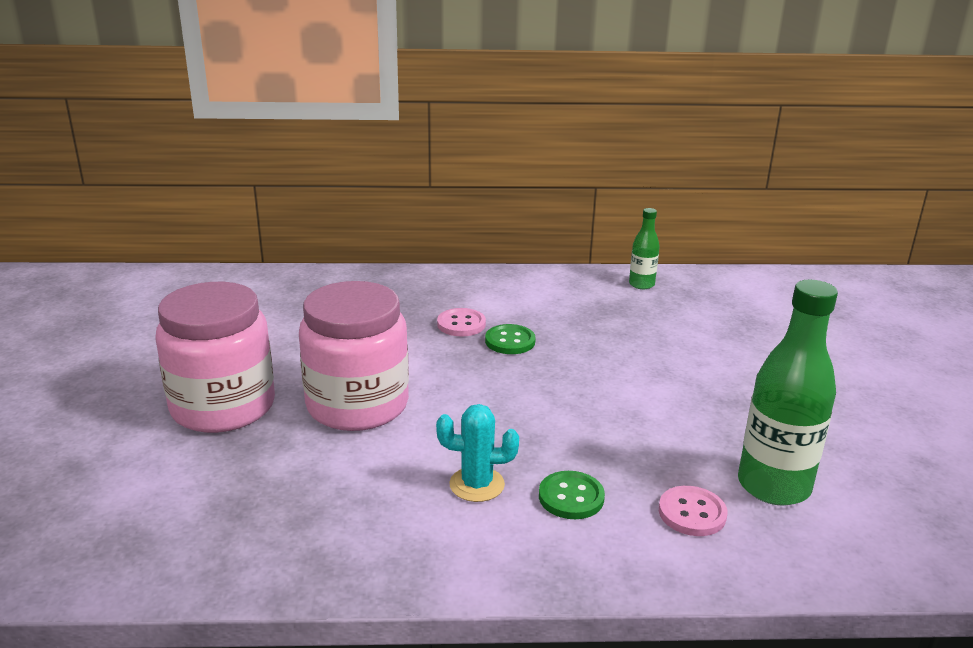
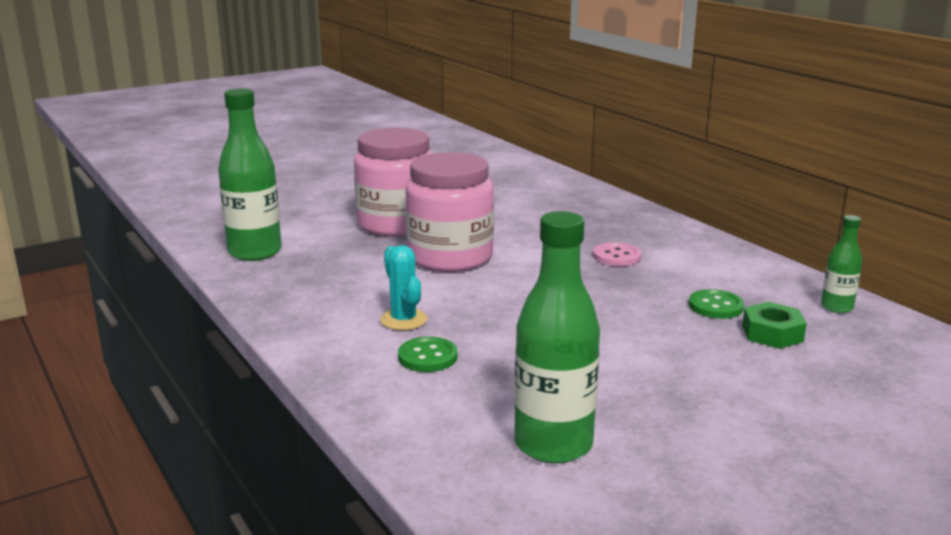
camera: 60 degrees right, 5 degrees down
green button [485,324,536,354] -> green button moved to [689,289,744,319]
pink button [659,486,728,536] -> none
none -> green bottle [218,88,282,261]
none -> green nut [742,302,807,349]

